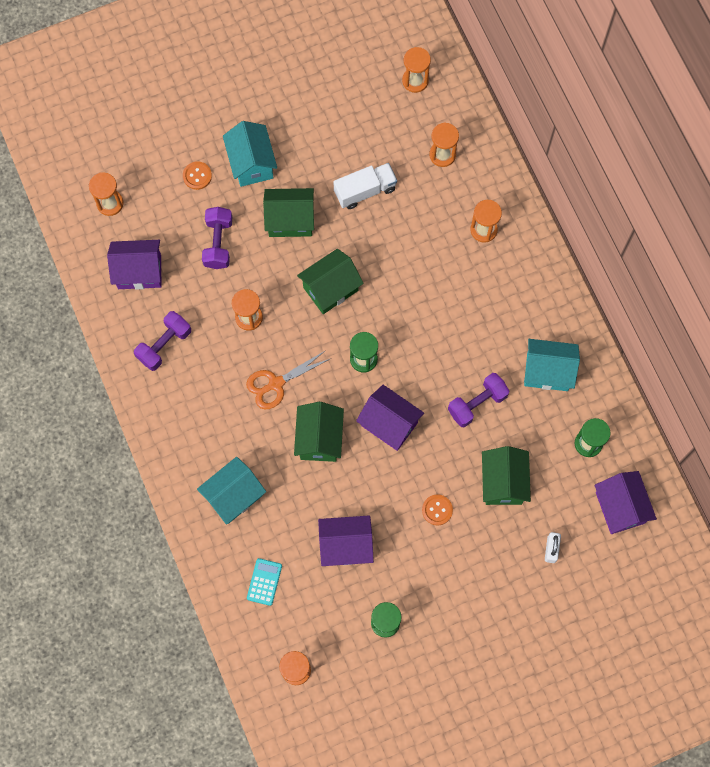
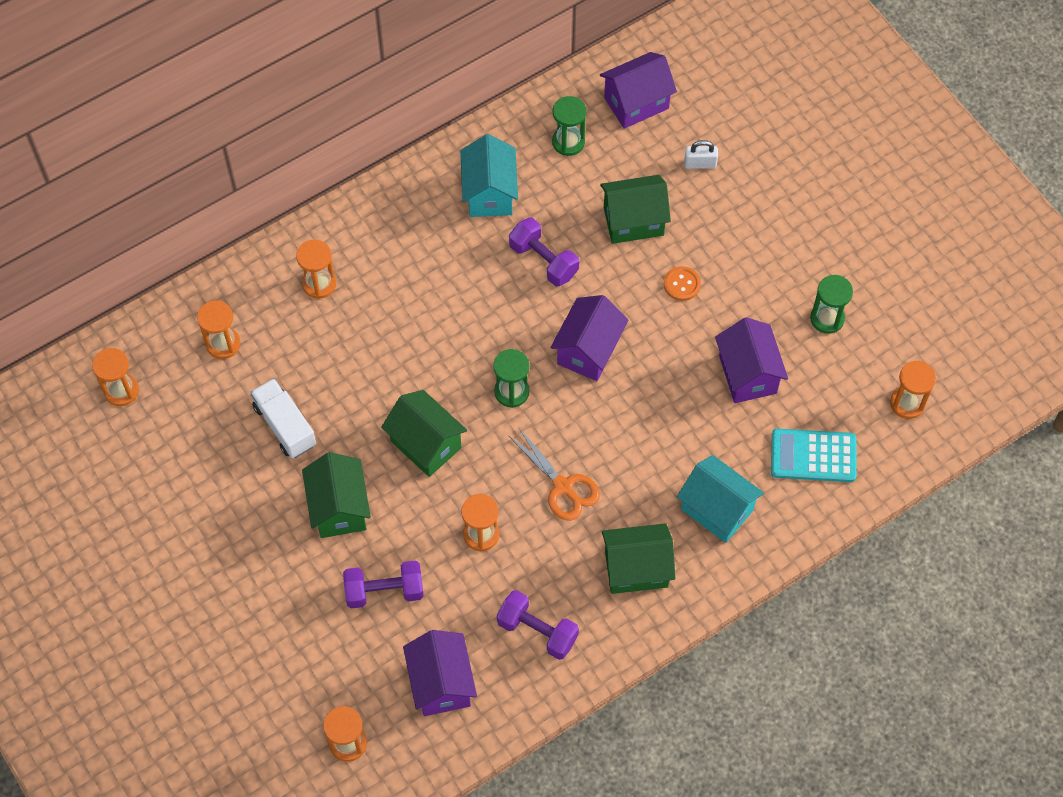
camera: 100 degrees left, 10 degrees down
orange button [183,161,212,190] -> none
turquoise house [223,121,277,187] -> none
turquoise calculator [247,558,282,606] -> turquoise calculator [771,429,856,482], size x1.59
green house [294,402,344,462] -> green house moved to [602,523,676,594]

